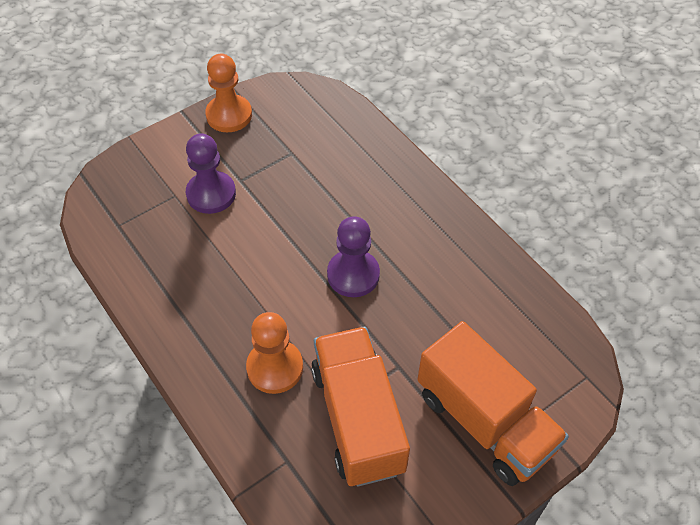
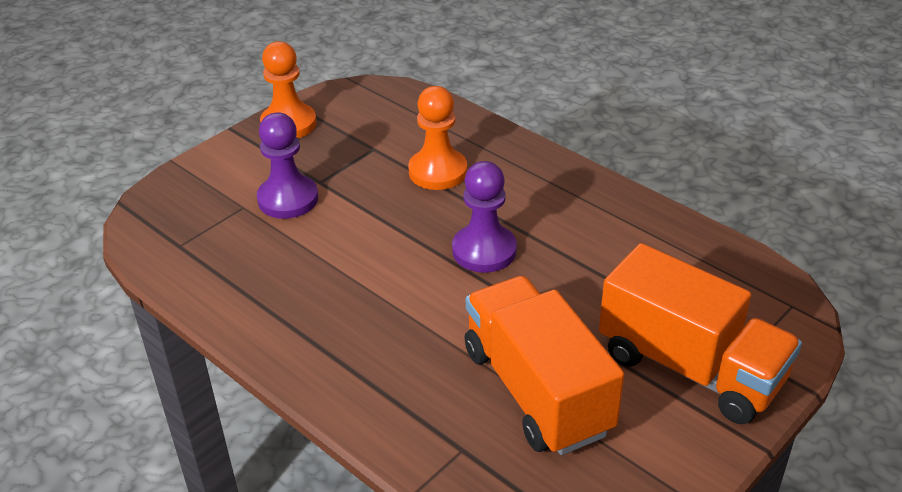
camera: 10 degrees left, 15 degrees down
orange pawn [246,312,303,394] -> orange pawn moved to [408,86,467,190]

